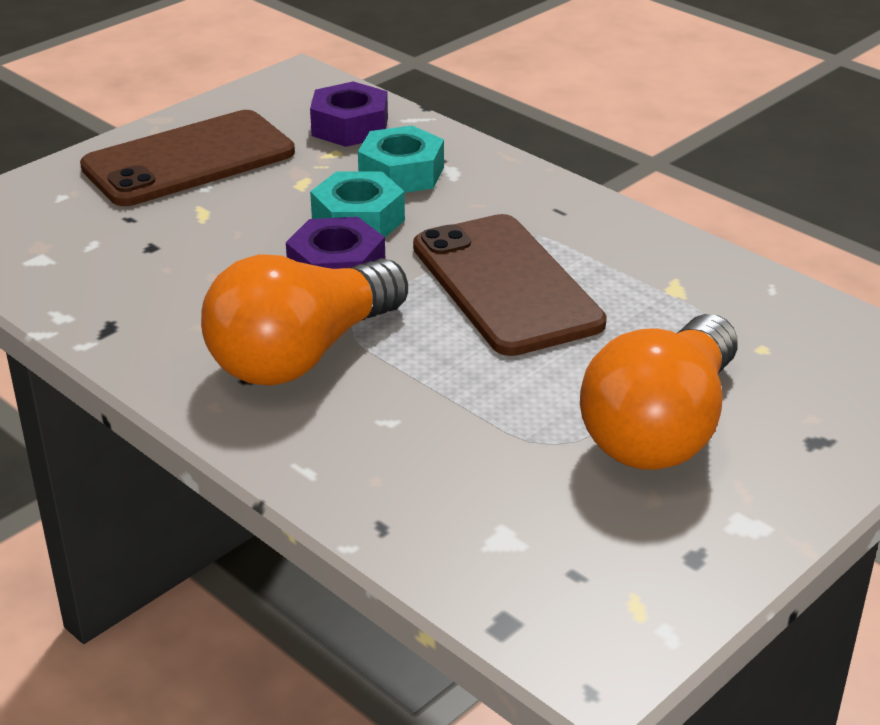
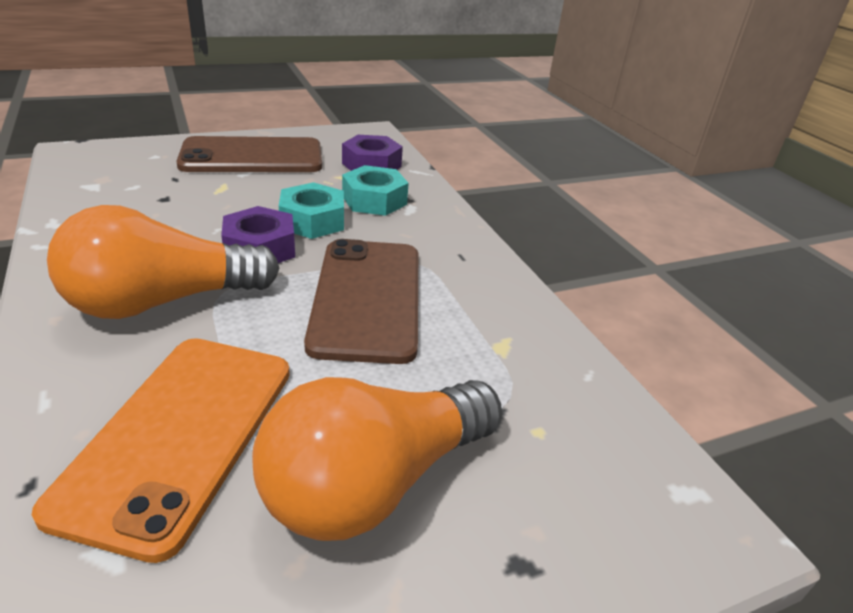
camera: 20 degrees right, 0 degrees up
none -> orange phone [32,338,290,563]

